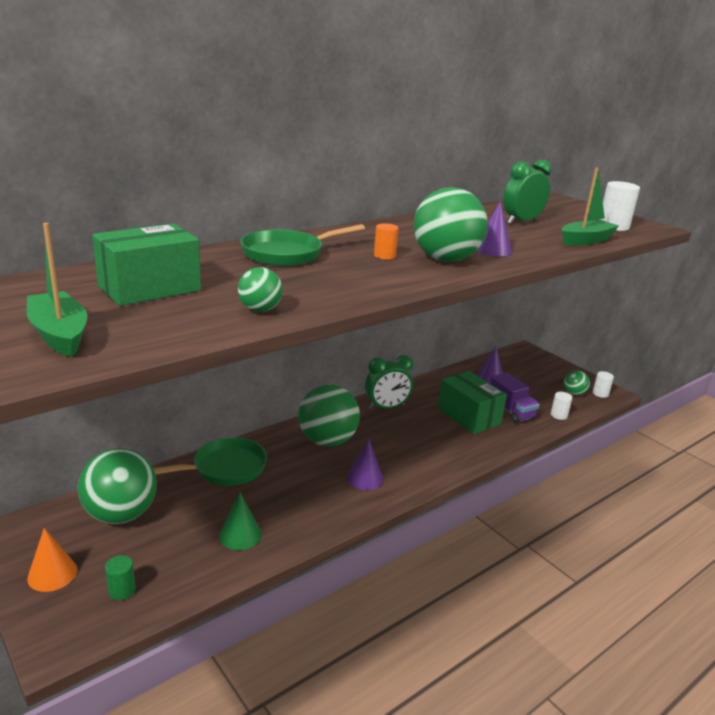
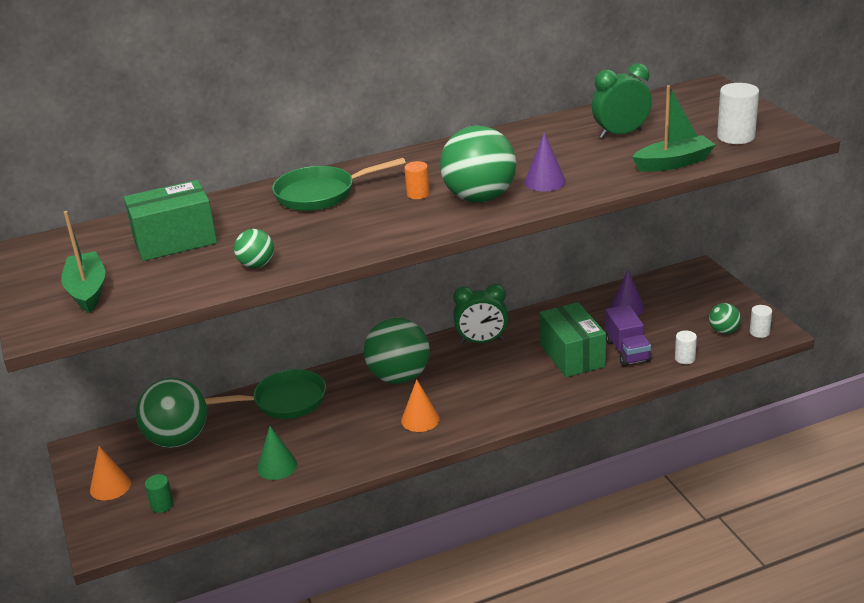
camera: 20 degrees right, 5 degrees up
purple cone [347,439,383,490] -> orange cone [401,379,440,432]

